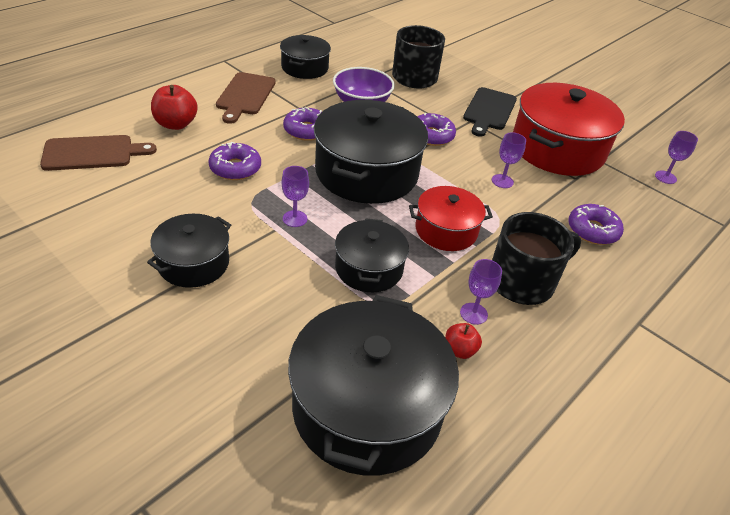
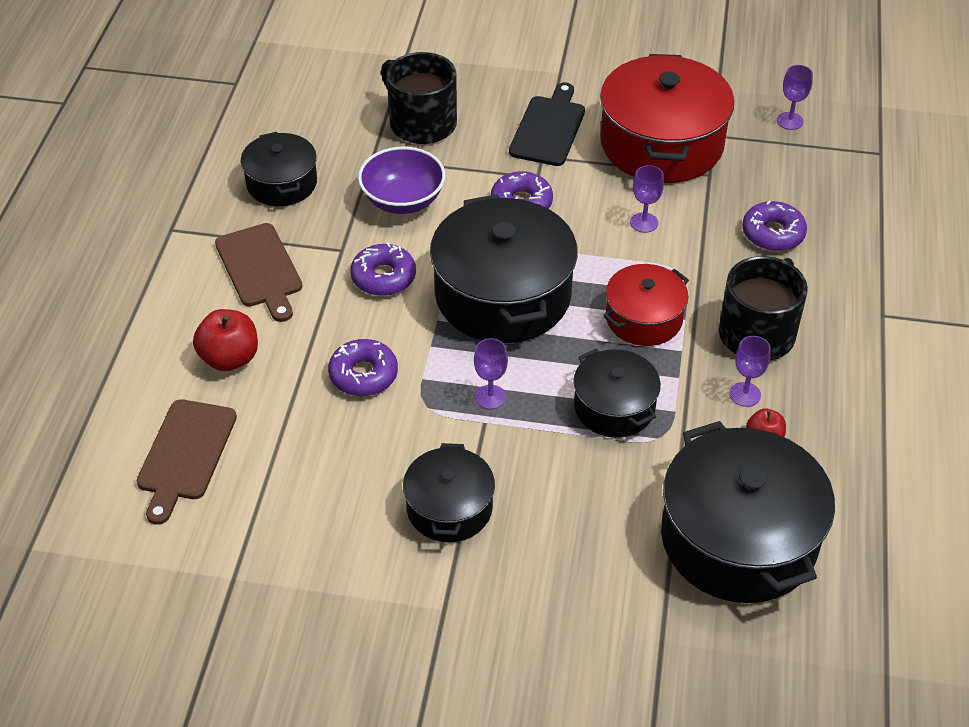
camera: 30 degrees left, 5 degrees up
brown cutting board [40,135,157,171] -> brown cutting board turned 150 degrees clockwise [137,399,237,525]
black cutting board [463,87,517,137] -> black cutting board turned 150 degrees counterclockwise [509,82,585,166]

